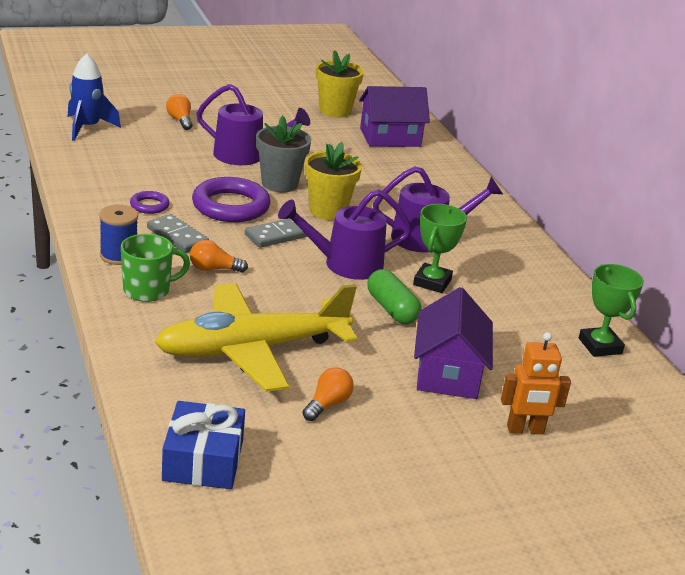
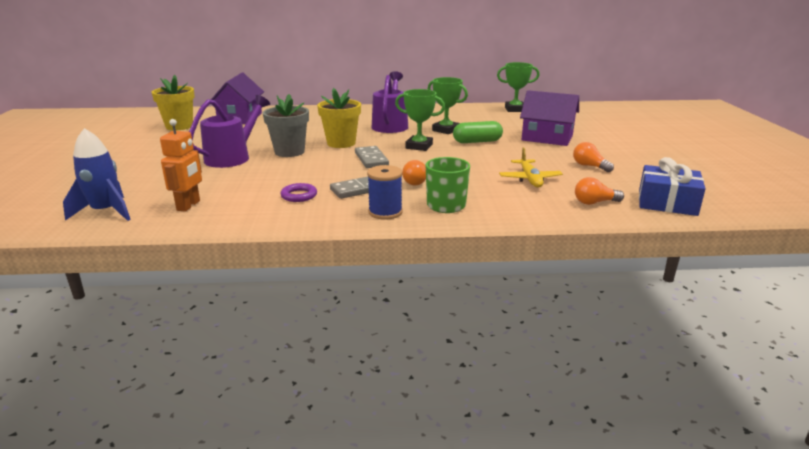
camera: 70 degrees left, 5 degrees down
yellow plane [154,283,358,392] -> yellow plane [499,148,563,188], size x0.47
orange light bulb [166,94,193,130] -> orange light bulb moved to [575,177,624,205]
purple ring [192,177,270,222] -> none
purple watering can [278,189,412,280] -> green trophy [395,89,445,151]
orange robot [501,332,571,434] -> orange robot moved to [160,119,202,211]

